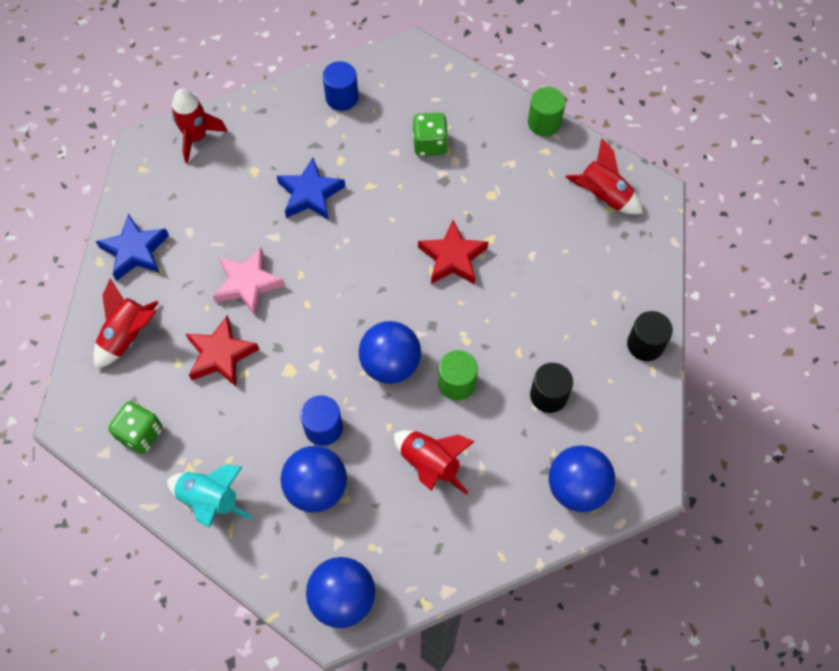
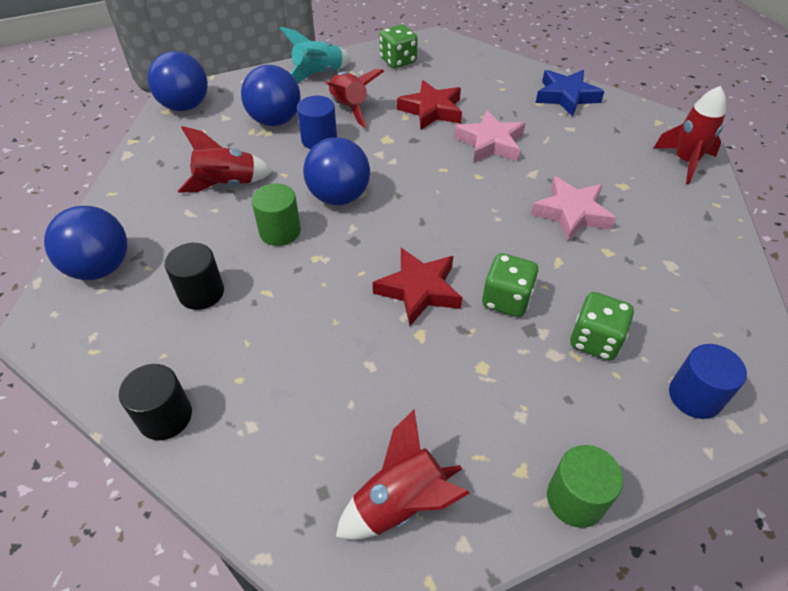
camera: 120 degrees right, 15 degrees down
red rocket [93,278,159,369] -> red rocket moved to [325,69,384,128]
blue star [277,158,345,220] -> pink star [531,176,616,241]
blue cylinder [323,61,359,111] -> blue cylinder moved to [669,344,747,419]
none -> green dice [482,253,539,317]

